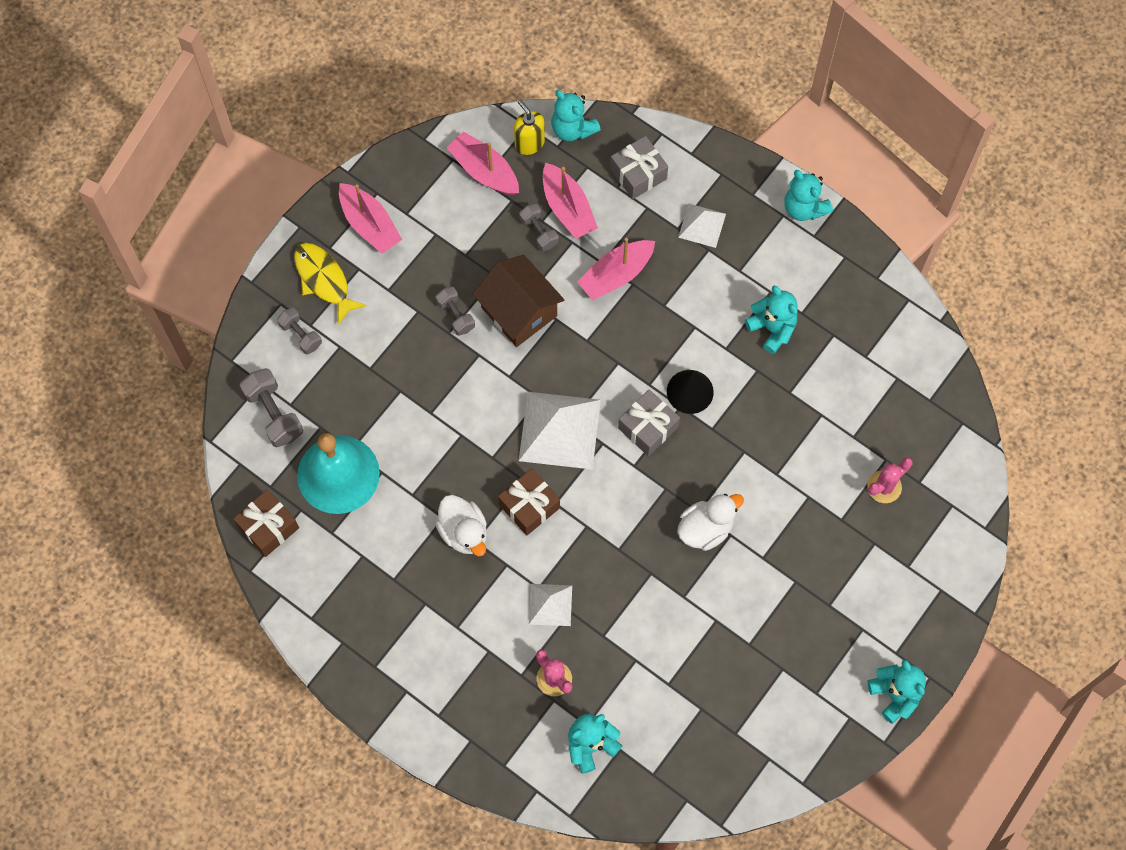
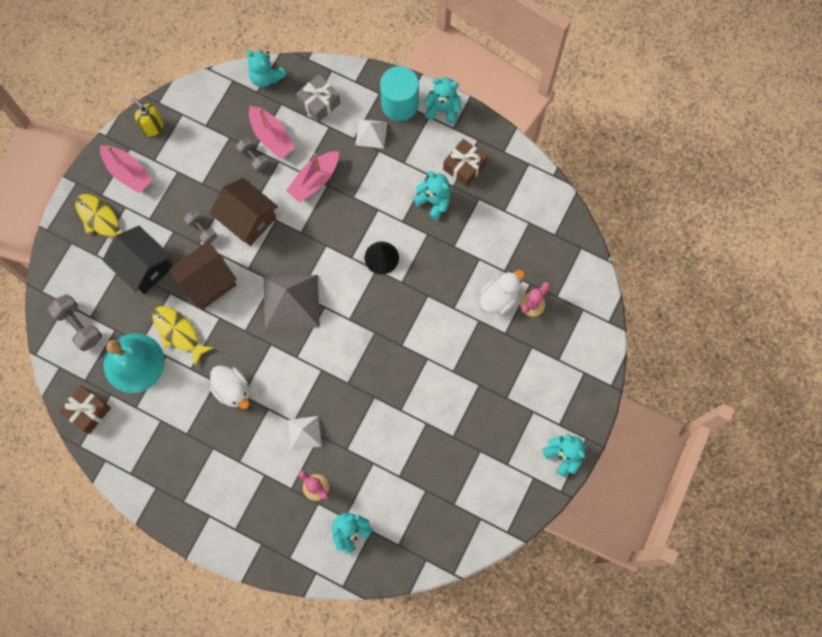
camera: 10 degrees left, 5 degrees up
grey dumbbell [277,307,322,354] -> none
pink boat [447,131,519,195] -> none
brown gift [498,468,560,536] -> brown gift moved to [443,139,487,187]
yellow soap dispenser [514,100,545,155] -> yellow soap dispenser moved to [132,97,164,137]
white pyramid [519,392,601,470] -> grey pyramid [264,275,320,330]
grey gift [618,390,680,456] -> none
white duck [677,494,744,551] -> white duck moved to [480,270,525,314]
turquoise teddy bear [784,170,833,221] -> turquoise teddy bear turned 150 degrees clockwise [424,77,462,124]
none -> black house [103,226,172,294]
none -> yellow fish [152,306,213,366]
none -> brown house [168,241,237,310]
none -> turquoise cylinder [380,66,419,121]

